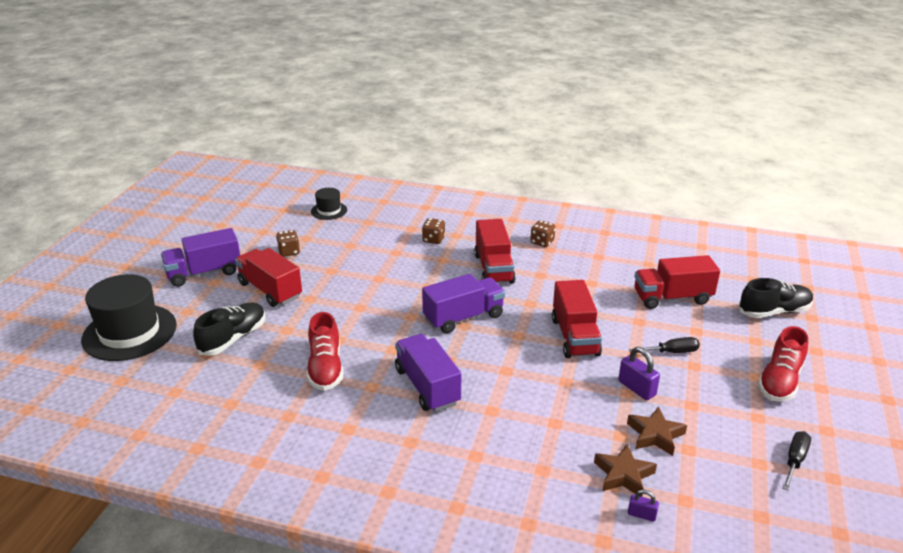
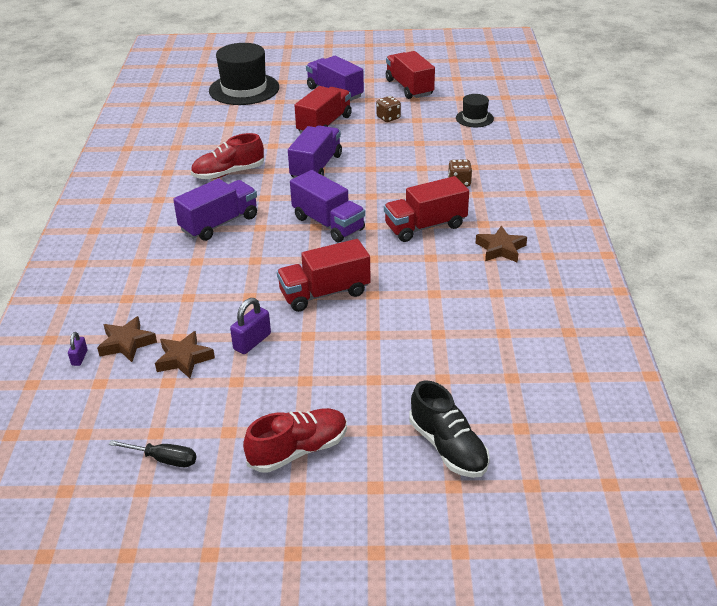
camera: 75 degrees right, 5 degrees up
black shoe [193,302,265,356] -> none
brown dice [530,220,555,247] -> brown star [475,226,527,263]
black screwdriver [629,337,700,353] -> none
red truck [634,255,720,309] -> red truck moved to [386,51,435,99]
red shoe [758,326,808,402] -> red shoe turned 135 degrees clockwise [243,408,347,473]
none -> purple truck [288,125,342,178]

